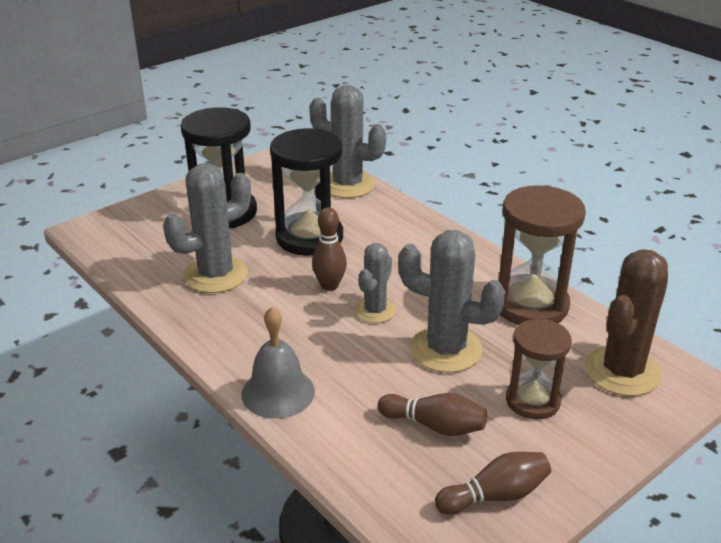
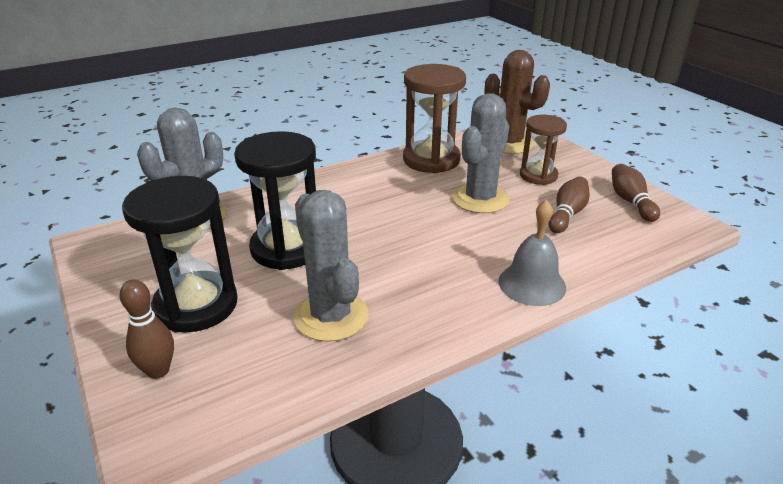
camera: 80 degrees left, 0 degrees up
brown bowling pin [312,207,347,291] -> brown bowling pin moved to [120,279,174,379]
grey cactus [355,243,396,323] -> none

